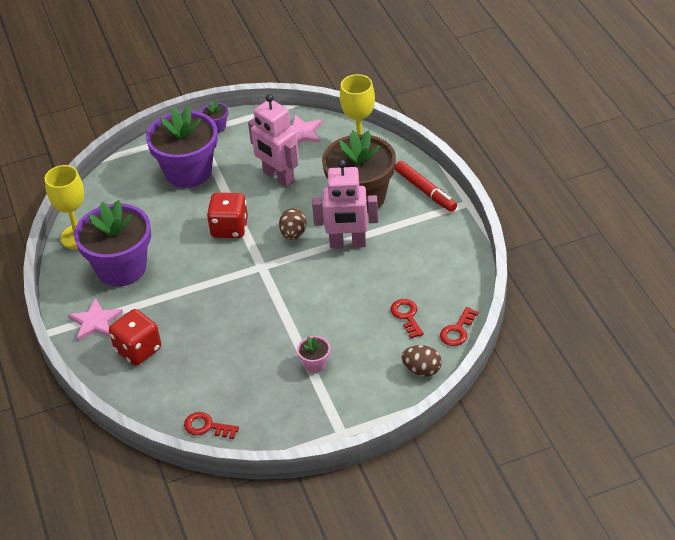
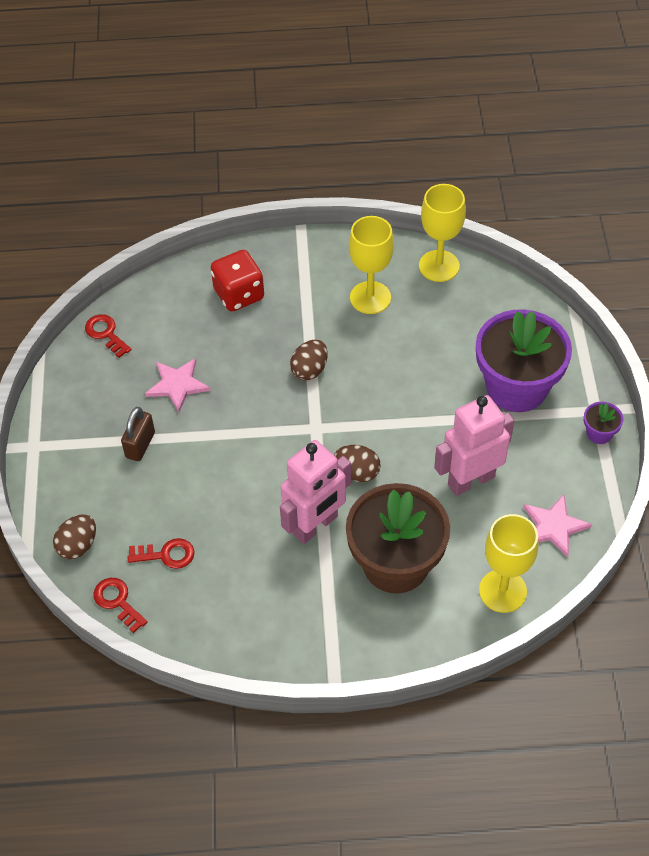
camera: 105 degrees right, 10 degrees up
pink star [68,298,123,341] -> pink star moved to [145,358,211,412]
purple flower pot [74,200,151,286] -> yellow goblet [349,216,394,314]
red key [184,412,239,439] -> red key turned 75 degrees counterclockwise [85,314,132,358]
red dice [207,193,248,238] -> none
pink flower pot [297,336,330,373] -> brown padlock [121,407,155,461]
pink robot [312,160,378,249] -> pink robot turned 150 degrees counterclockwise [280,440,351,544]
red marker [395,161,457,212] -> none
none -> brown egg [290,339,328,380]

